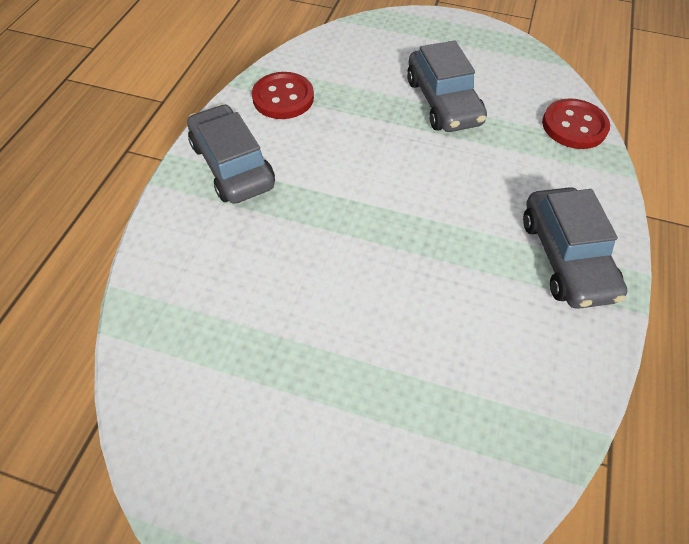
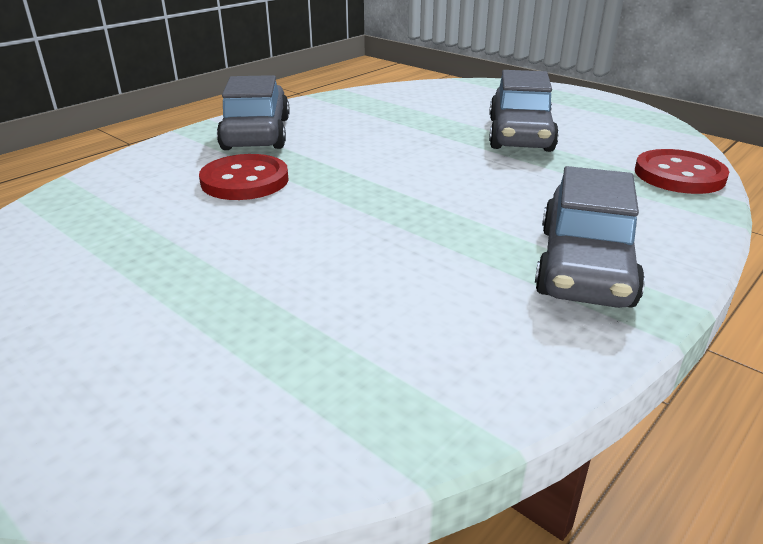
camera: 25 degrees right, 25 degrees down
red button [252,72,314,119] -> red button moved to [199,154,289,200]

